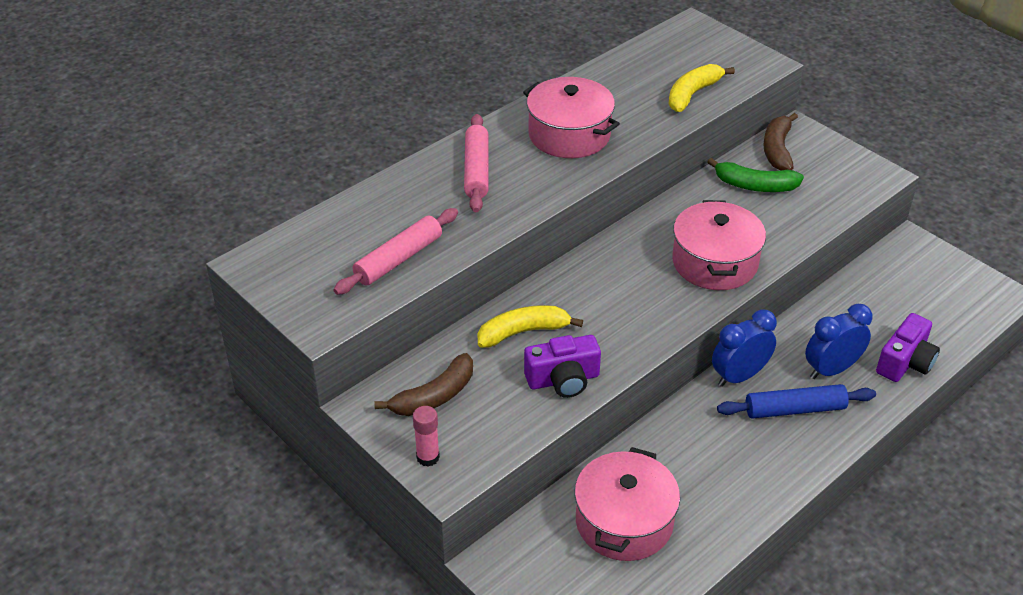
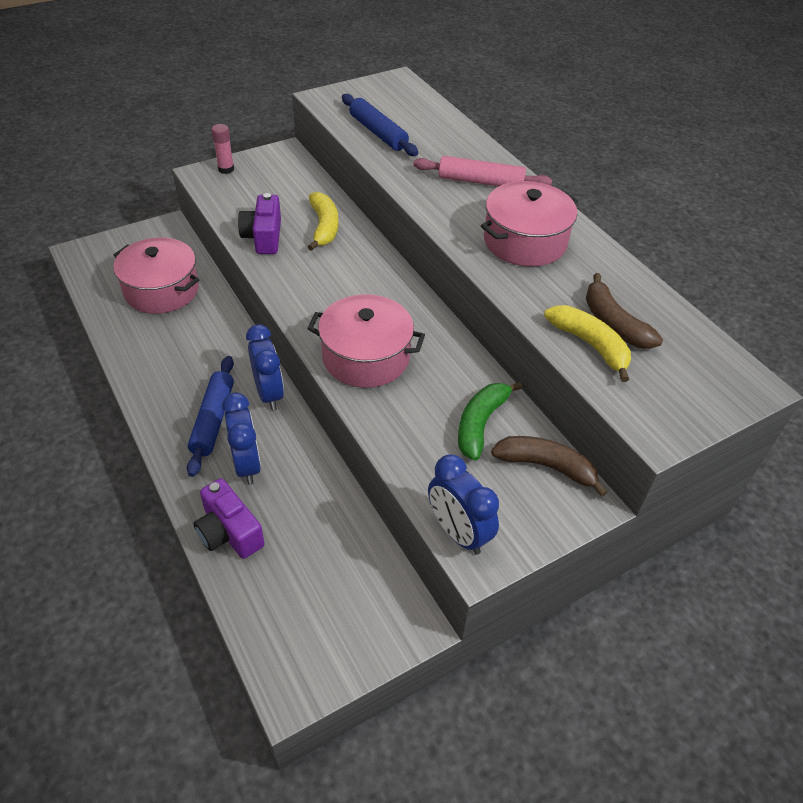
camera: 100 degrees right, 5 degrees up
pink rolling pin [334,208,458,295] -> blue rolling pin [342,94,418,156]
brown banana [374,353,473,416] -> brown banana moved to [586,273,663,349]
none -> blue clock [428,454,499,555]

